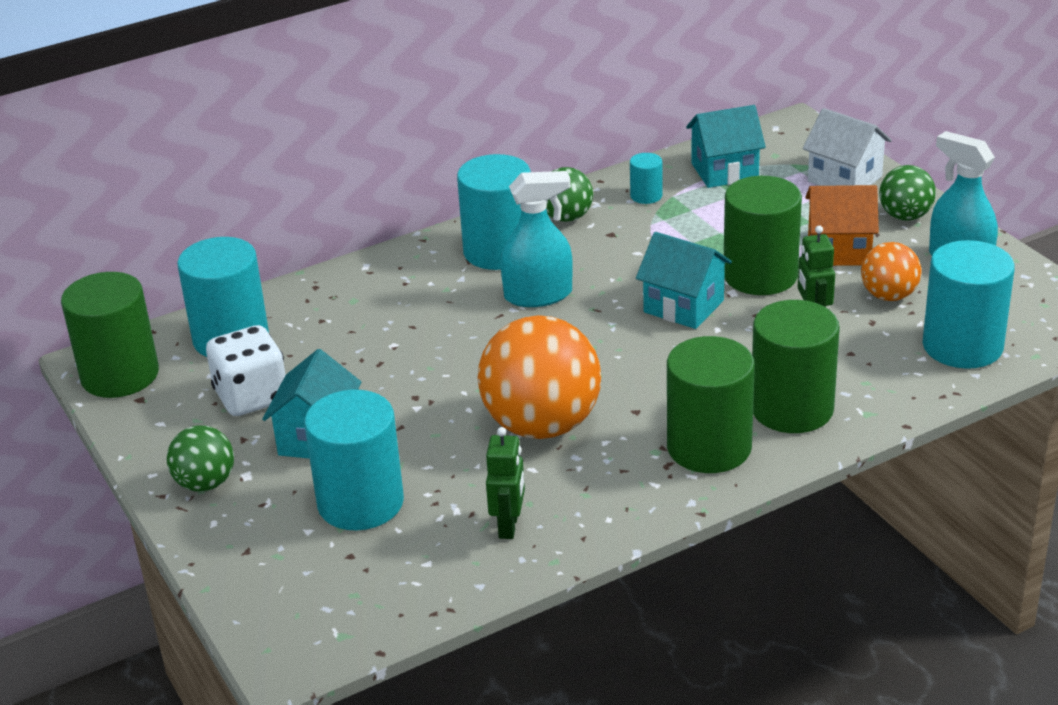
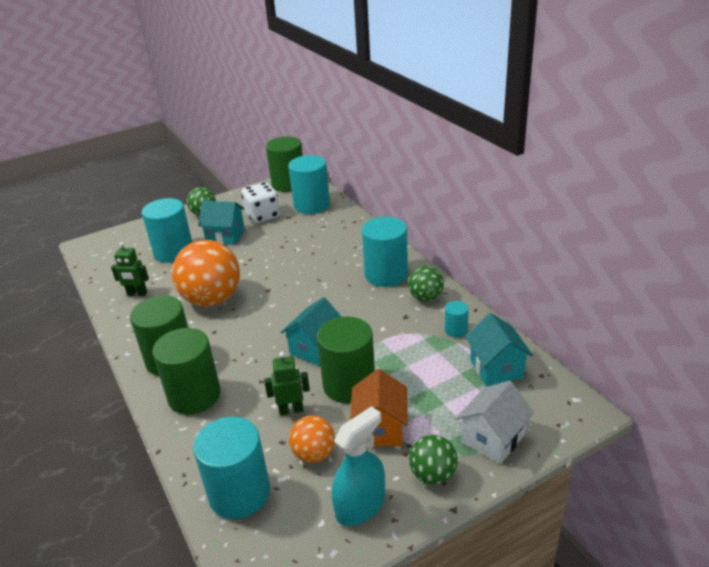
camera: 90 degrees right, 0 degrees up
turquoise spray bottle [501,171,573,307] -> none

